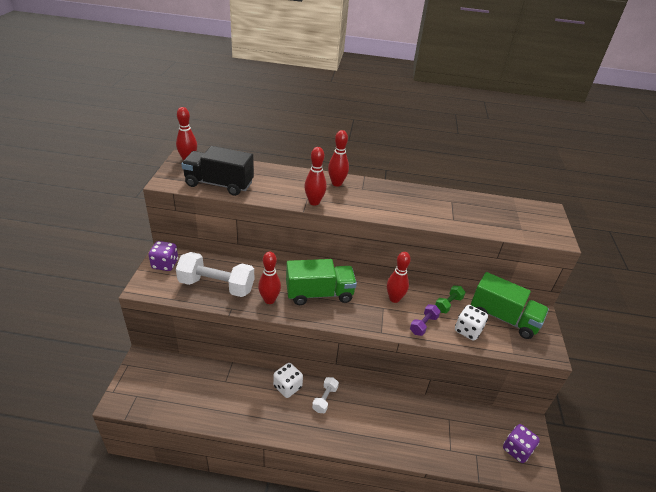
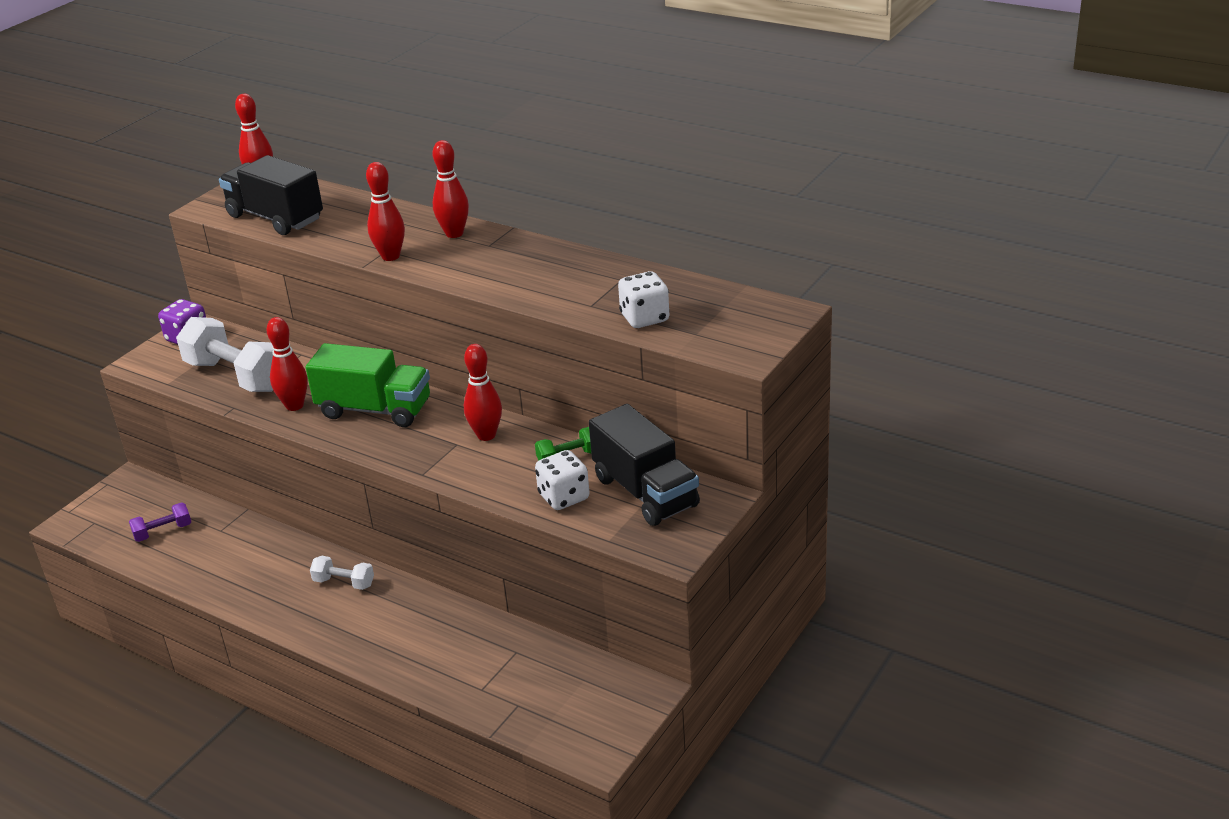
camera: 30 degrees right, 5 degrees down
white dice [273,363,303,398] -> white dice moved to [618,271,670,328]
white dumbbell [312,377,339,413] -> white dumbbell turned 60 degrees clockwise [310,556,374,590]
purple dumbbell [410,304,441,336] -> purple dumbbell moved to [129,502,191,542]
green truck [471,272,549,339] -> black truck [589,404,700,526]
purple dice [503,424,540,463] -> none

